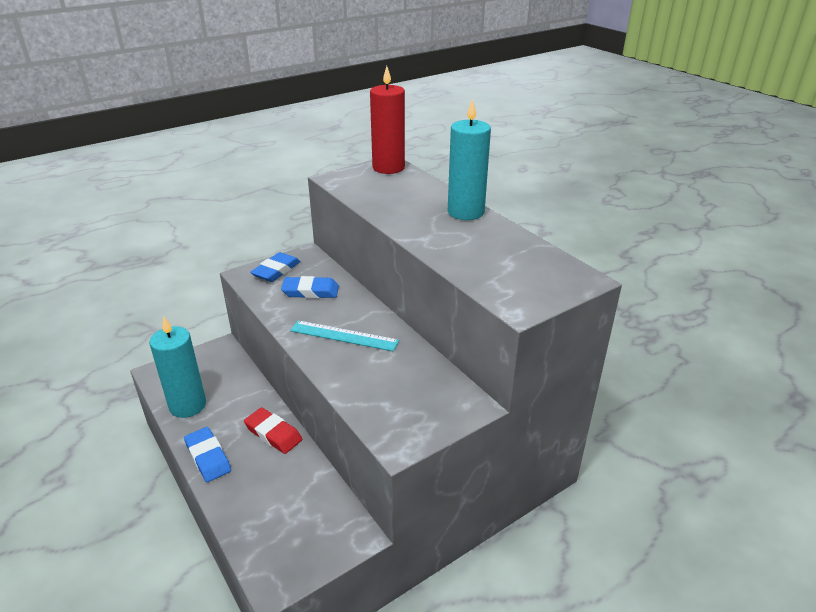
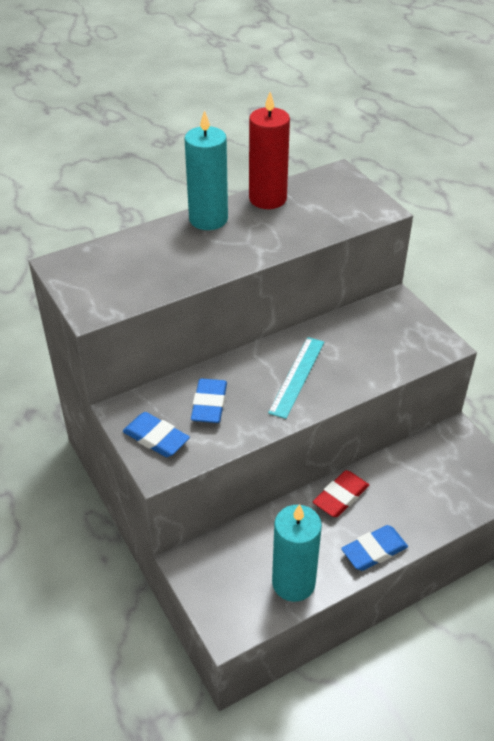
camera: 85 degrees left, 10 degrees up
red candle [370,66,405,174] -> red candle moved to [249,92,290,209]

